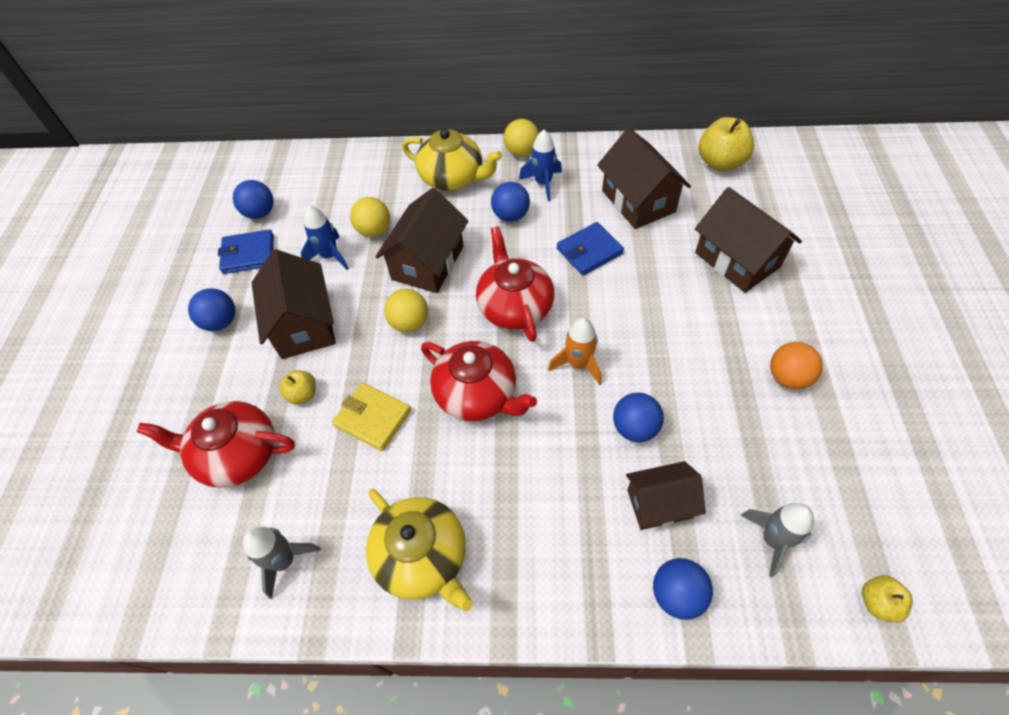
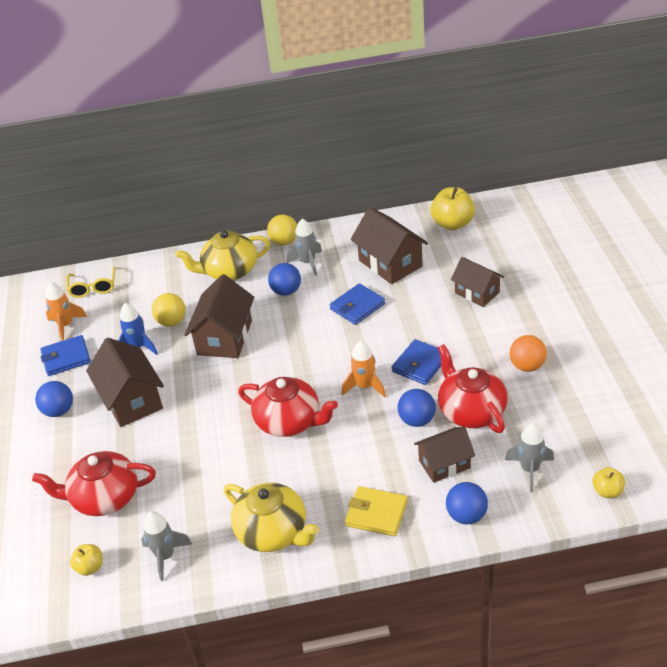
camera: 10 degrees left, 15 degrees down
blue ball [233,180,273,219] -> orange rocket [46,282,87,341]
yellow apple [279,370,316,404] -> yellow apple moved to [70,544,103,576]
yellow wallet [332,382,411,451] -> yellow wallet moved to [345,486,408,536]
yellow ball [384,289,428,332] -> none
yellow teapot [402,129,502,191] -> yellow teapot turned 150 degrees clockwise [176,230,271,281]
red teapot [476,226,554,342] -> red teapot moved to [438,344,508,433]
blue rocket [519,130,562,201] -> grey rocket [287,219,322,276]
brown house [695,187,802,293] -> brown house [451,257,504,307], size x0.65
none -> yellow glasses [66,266,115,298]
none -> blue wallet [392,339,441,385]

